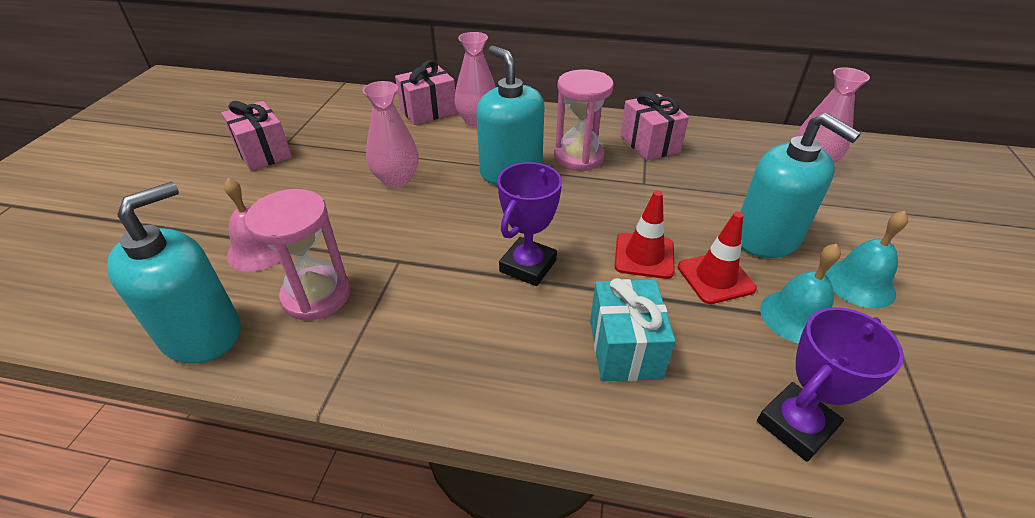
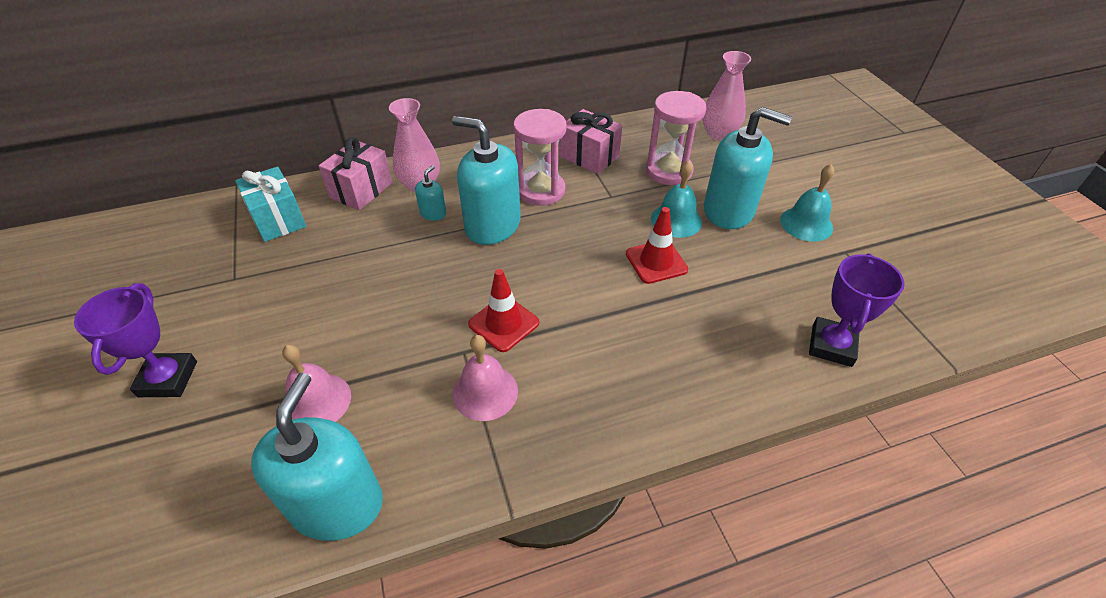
camera: 30 degrees left, 5 degrees up
pink gift [222,101,292,171] -> none
pink hourglass [245,189,351,321] -> pink hourglass moved to [646,91,706,185]
pink vase [362,81,419,188] -> none
purple trophy [497,162,562,286] -> purple trophy moved to [74,283,197,397]
turquoise gift [590,278,675,381] -> turquoise gift moved to [235,167,306,242]
red traffic cone [678,212,757,304] -> red traffic cone moved to [468,269,539,352]
turquoise bell [760,244,841,344] -> turquoise bell moved to [651,161,702,238]
none -> turquoise soap dispenser [415,165,447,221]
none -> pink bell [453,335,518,421]

